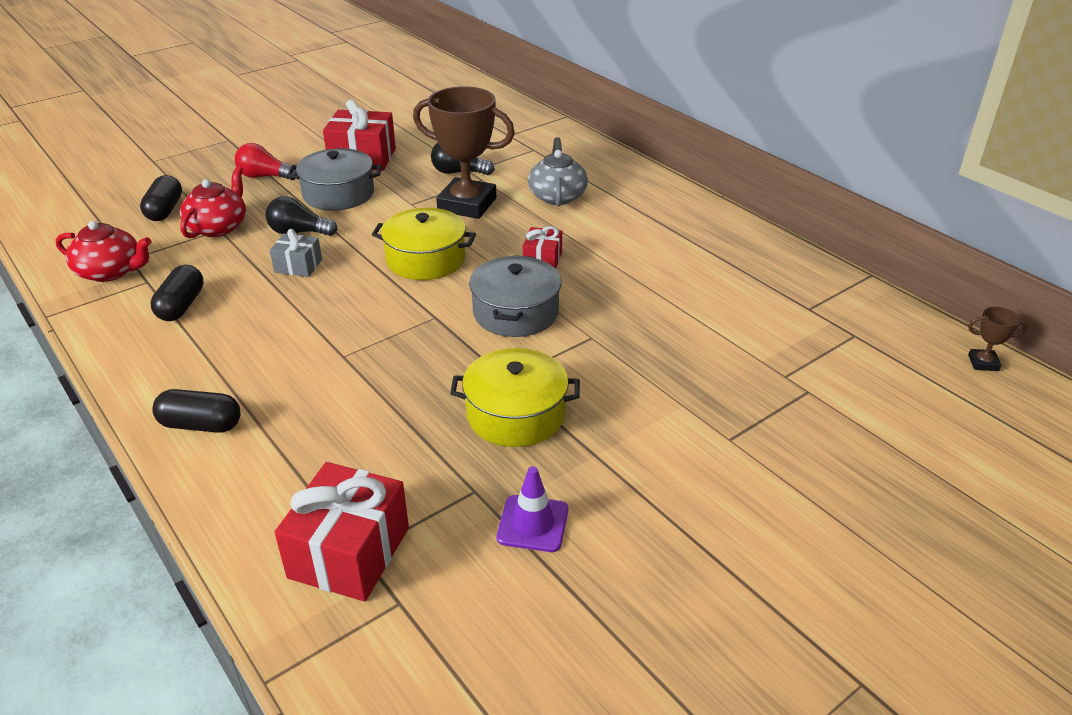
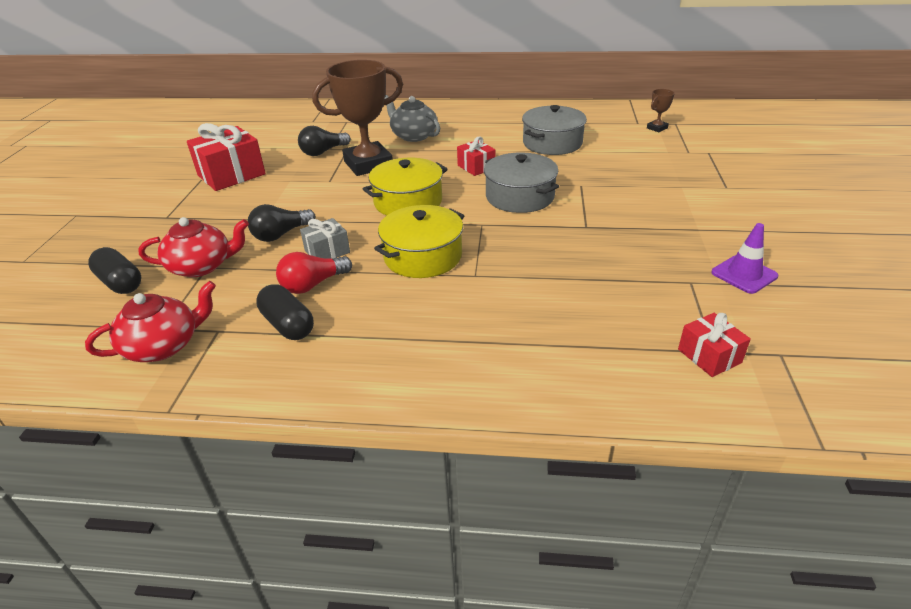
camera: 45 degrees left, 0 degrees up
black capsule [152,389,241,433] -> none
red teapot [180,166,246,238] -> red teapot turned 105 degrees clockwise [139,217,249,277]
red light bulb [235,143,297,180] -> red light bulb moved to [276,252,352,294]
red gift [275,462,409,601] -> red gift [678,313,751,377], size x0.55
grey pot [288,148,382,211] -> grey pot moved to [522,105,587,155]
yellow pot [450,348,580,447] -> yellow pot moved to [374,205,464,278]
brown trophy [968,307,1027,371] -> brown trophy moved to [647,89,675,132]

